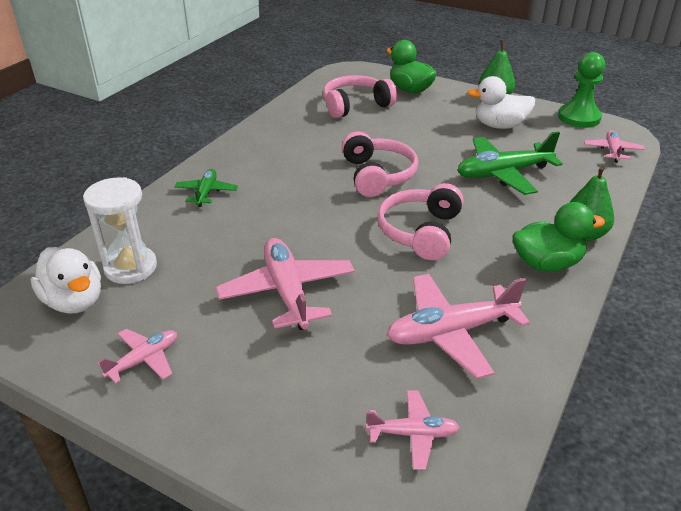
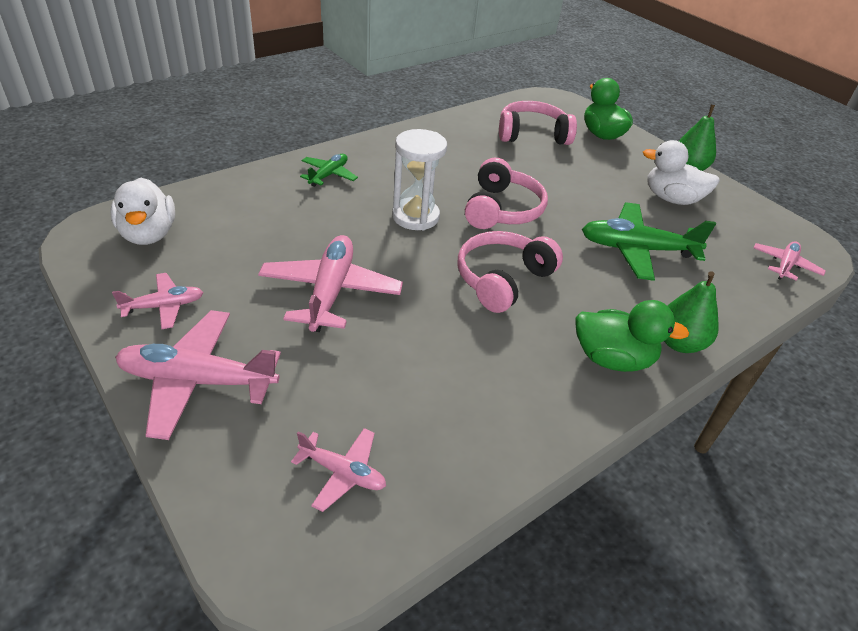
camera: 20 degrees right, 5 degrees up
white hourglass [83,177,157,284] -> white hourglass moved to [392,129,447,230]
pink plane [387,274,530,379] -> pink plane moved to [115,310,281,440]
green pawn [558,52,605,128] -> none

